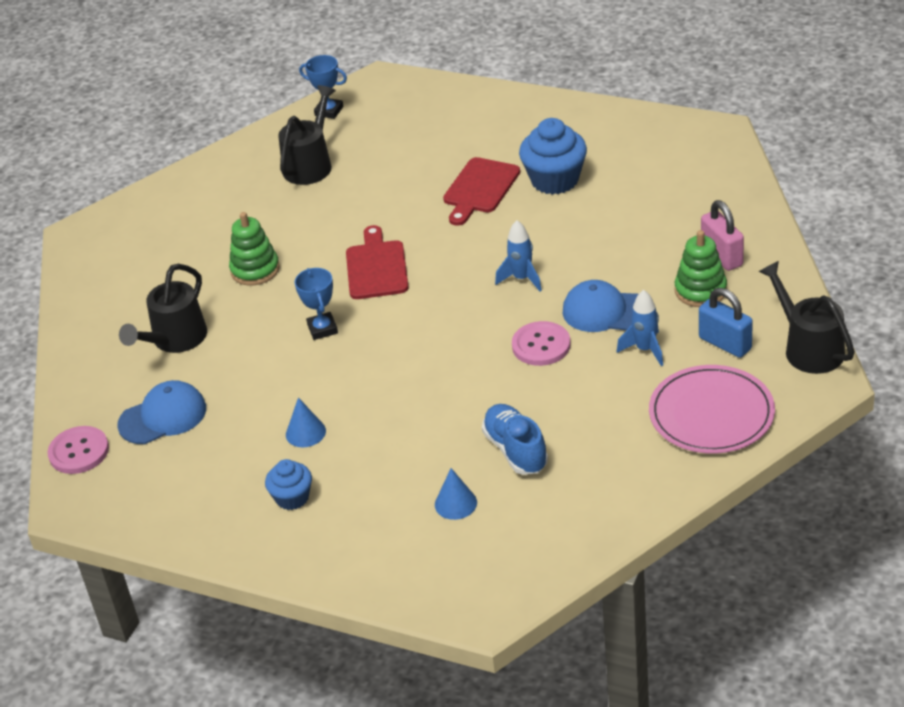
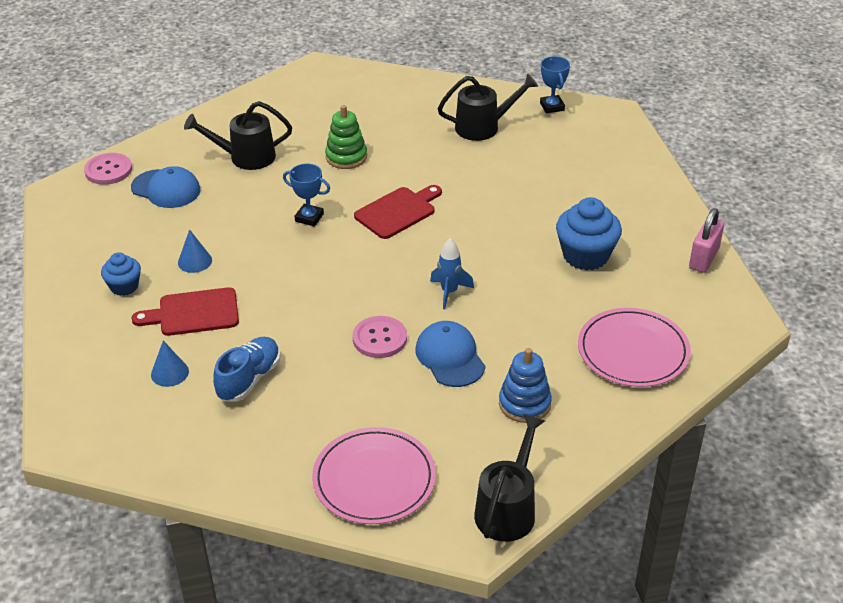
camera: 50 degrees right, 0 degrees up
blue trophy [294,268,338,340] -> blue trophy turned 75 degrees clockwise [283,164,330,226]
red cutting board [443,157,520,226] -> red cutting board moved to [131,287,239,336]
blue rocket [617,290,663,366] -> none
green stacking toy [675,230,727,307] -> blue stacking toy [499,348,552,423]
blue padlock [699,288,753,358] -> none
pink padlock [701,200,744,271] -> pink padlock moved to [689,208,724,273]
none -> pink plate [578,308,691,387]

